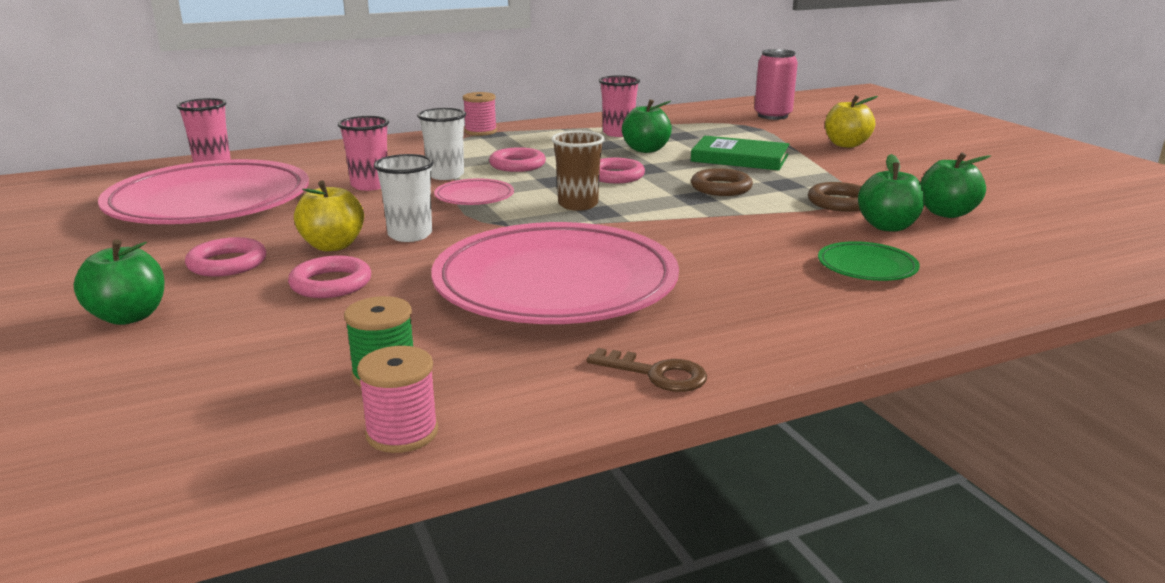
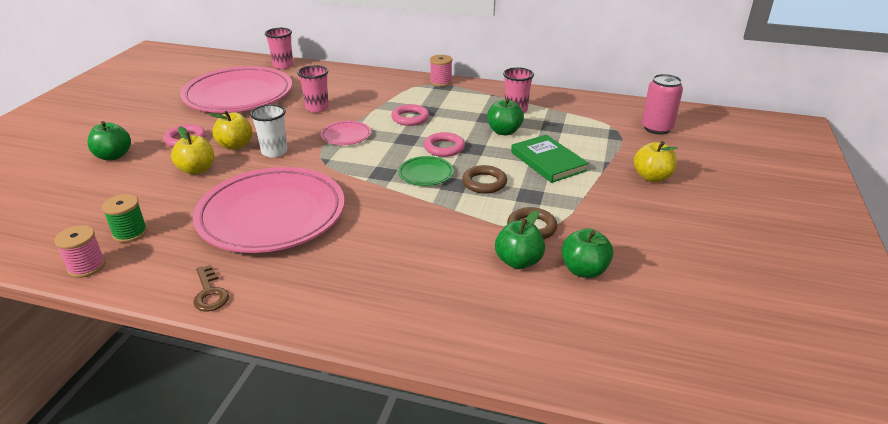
camera: 40 degrees right, 10 degrees up
pink ring [288,256,371,298] -> yellow apple [171,126,214,175]
white cup [417,108,466,180] -> none
brown cup [551,131,605,211] -> none
green plate [818,241,920,281] -> green plate moved to [398,156,454,186]

